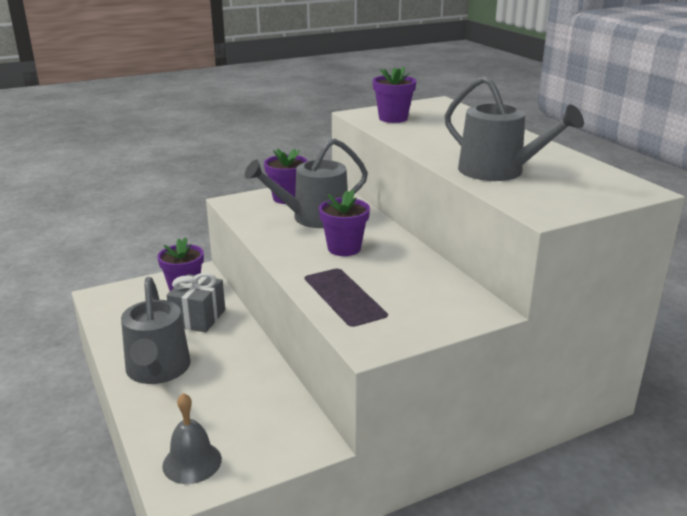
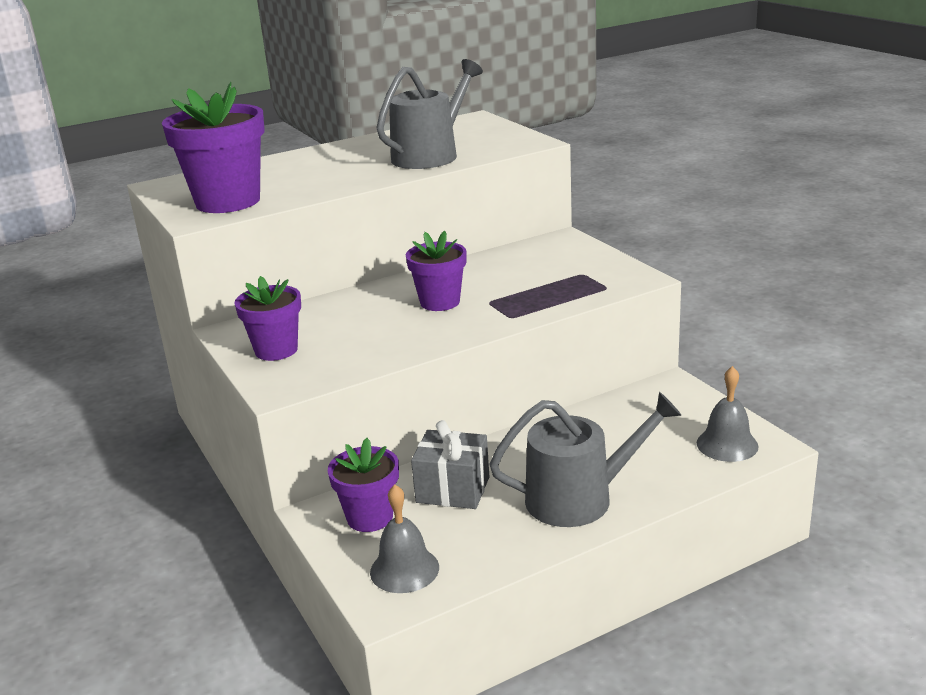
camera: 90 degrees left, 0 degrees up
grey watering can [245,138,368,228] -> none
purple flower pot [373,67,417,123] -> purple flower pot [162,82,265,213], size x1.63
none -> grey bell [370,485,439,593]

